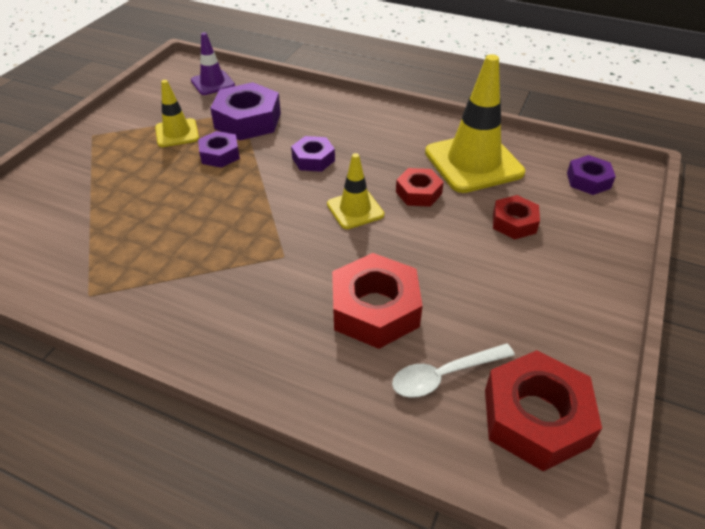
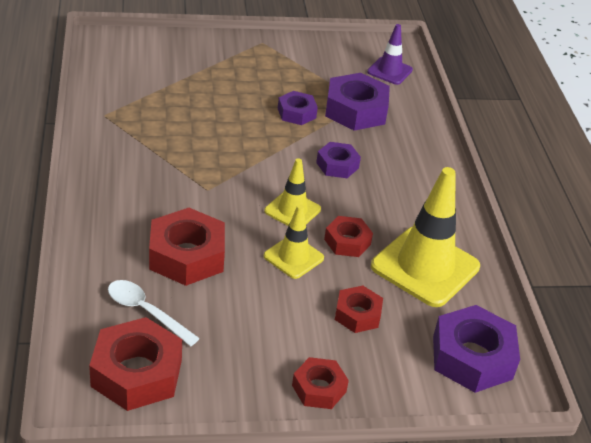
camera: 55 degrees right, 5 degrees down
yellow traffic cone [155,80,199,147] -> yellow traffic cone moved to [264,204,324,279]
purple nut [567,155,616,195] -> purple nut [433,305,520,393], size x1.72
none -> red nut [292,357,349,409]

